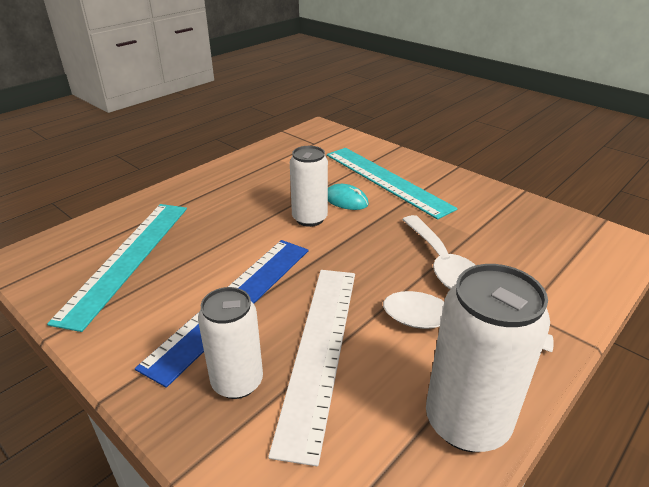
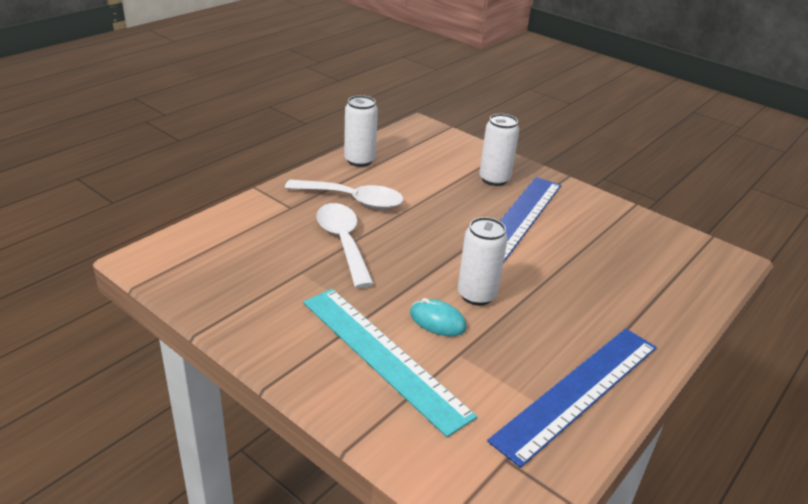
camera: 175 degrees right, 0 degrees up
turquoise ruler [47,204,187,332] -> none
white ruler [268,270,355,466] -> none
white can [426,264,550,452] -> white can [344,95,378,167], size x0.66
none -> blue ruler [487,328,657,468]

